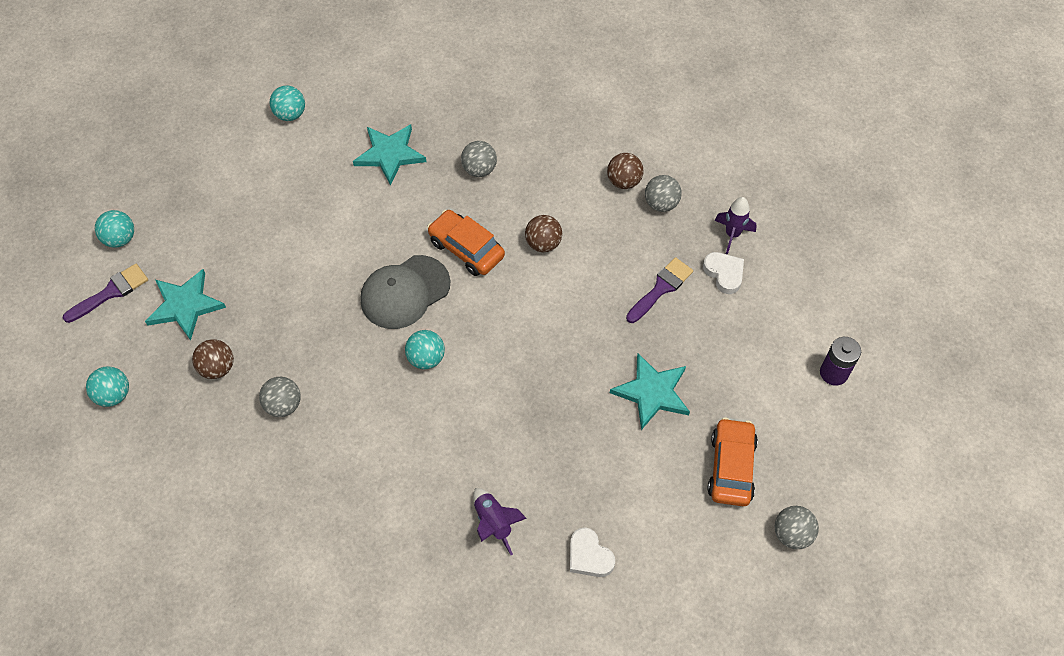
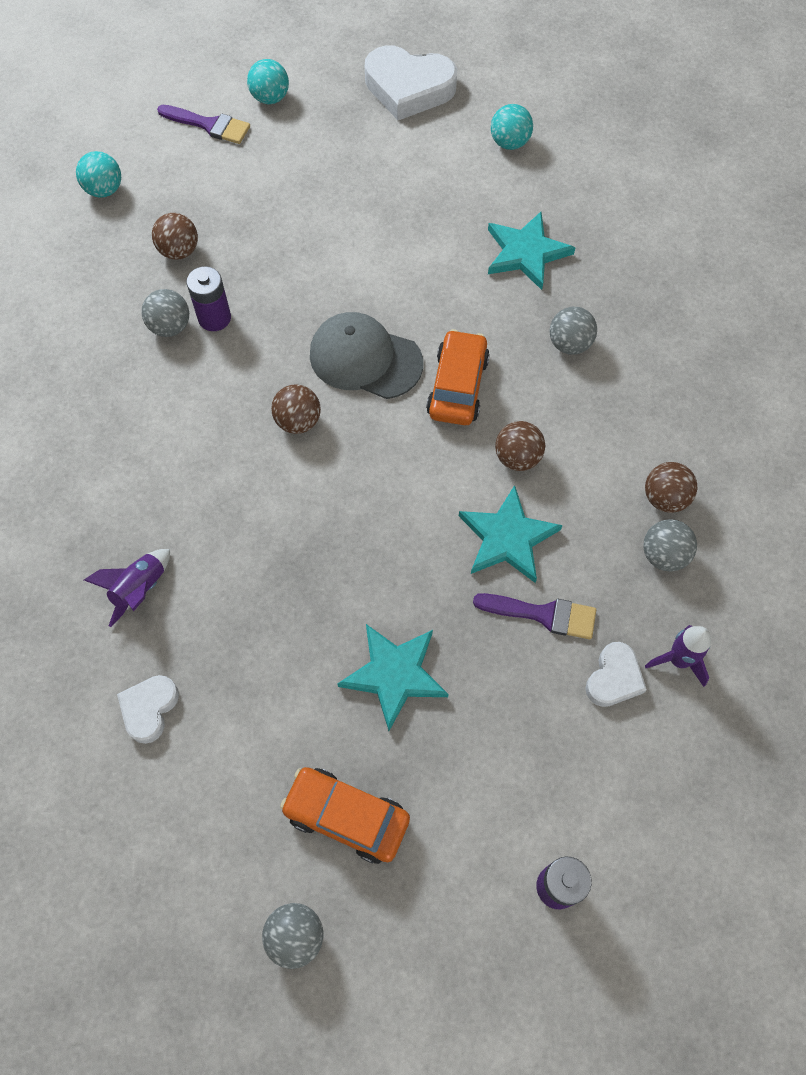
camera: 60 degrees right, 5 degrees up
turquoise star [145,269,226,341] -> turquoise star moved to [459,485,563,583]
turquoise ball [405,330,445,369] -> brown ball [271,384,321,434]
orange car [707,418,758,506] -> orange car turned 135 degrees counterclockwise [280,767,410,864]
none -> purple battery [187,266,231,331]
none -> white heart [365,45,457,120]

